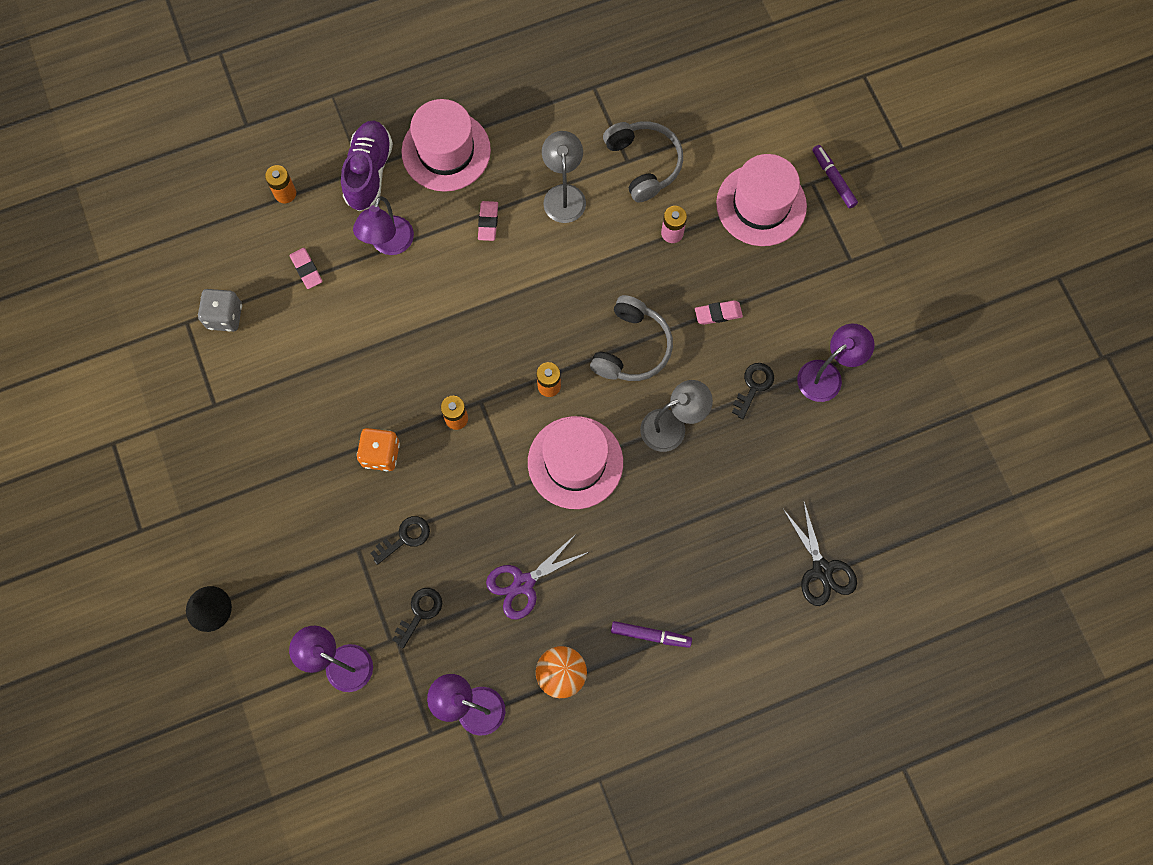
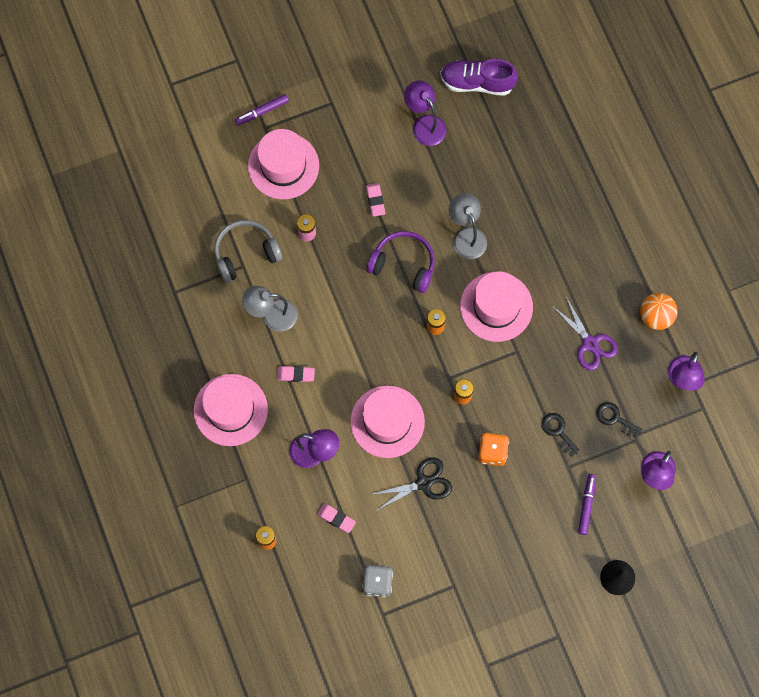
camera: 90 degrees left, 0 degrees up
pink eraser [290,248,322,289] -> pink eraser turned 60 degrees clockwise [317,504,356,533]
purple shoe [341,121,393,211] -> purple shoe moved to [440,59,518,96]
grey headphones [590,295,673,381] -> purple headphones [366,231,435,293]
purple marker [611,621,692,648] -> purple marker moved to [578,474,596,535]
black key [732,363,774,419] -> none
black scissors [783,499,857,606] -> black scissors moved to [370,457,452,510]
none -> pink hat [350,386,425,458]

